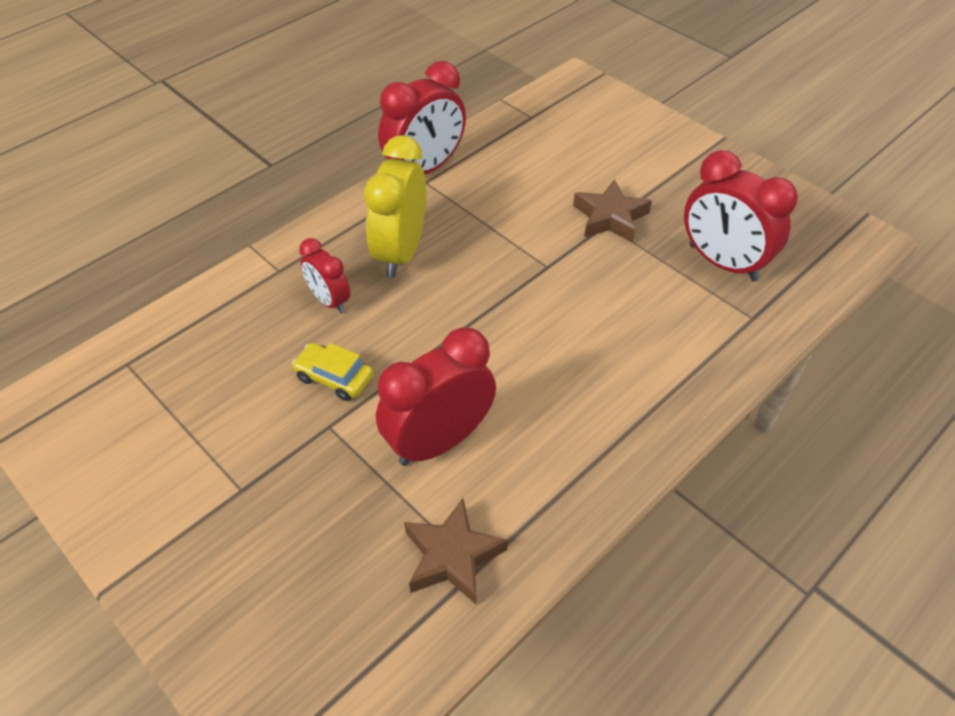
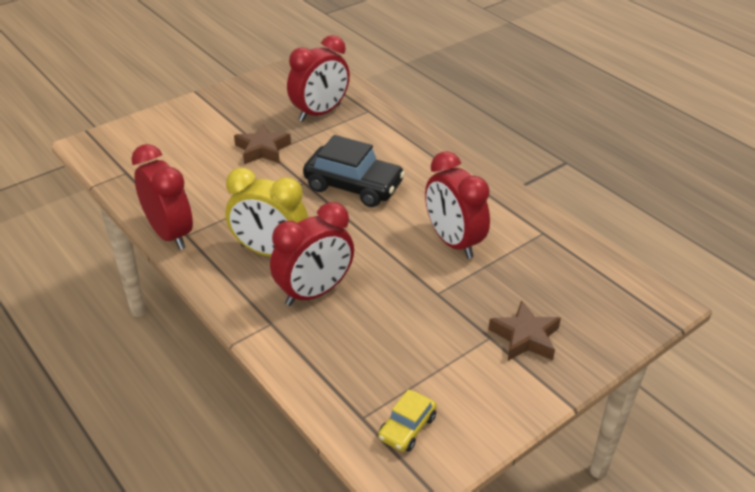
camera: 85 degrees left, 10 degrees down
yellow car [292,343,373,401] -> yellow car moved to [378,389,437,452]
red clock [299,238,350,313] -> red clock [270,202,354,306], size x1.76
brown star [404,498,508,604] -> brown star moved to [488,300,561,361]
none -> black car [303,135,405,207]

